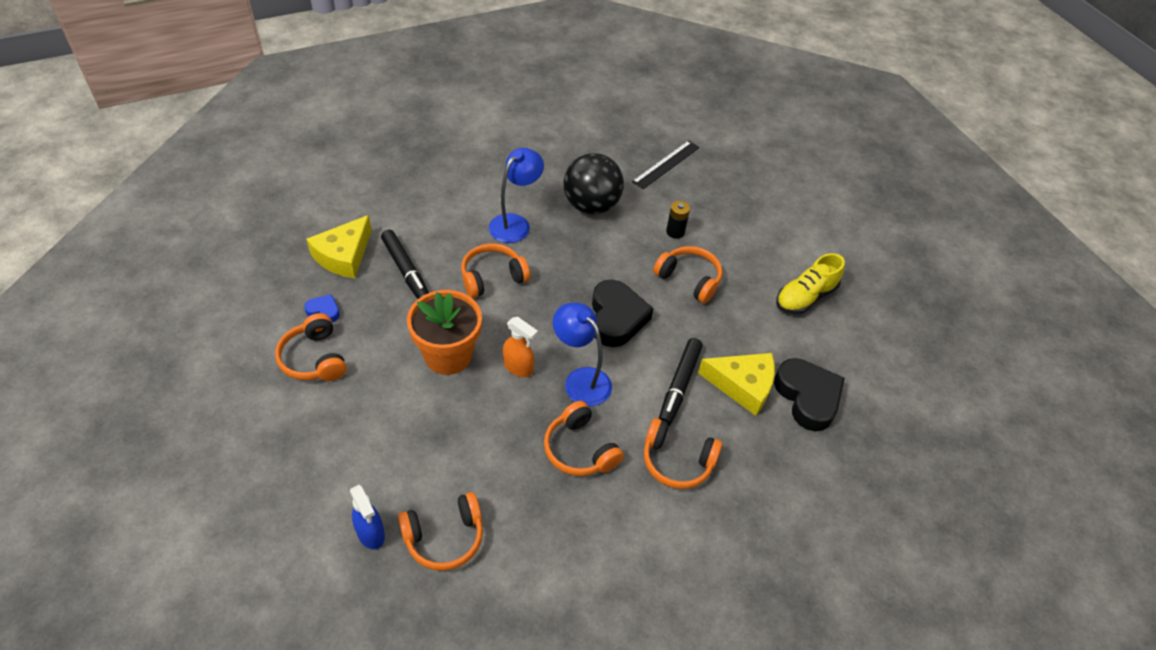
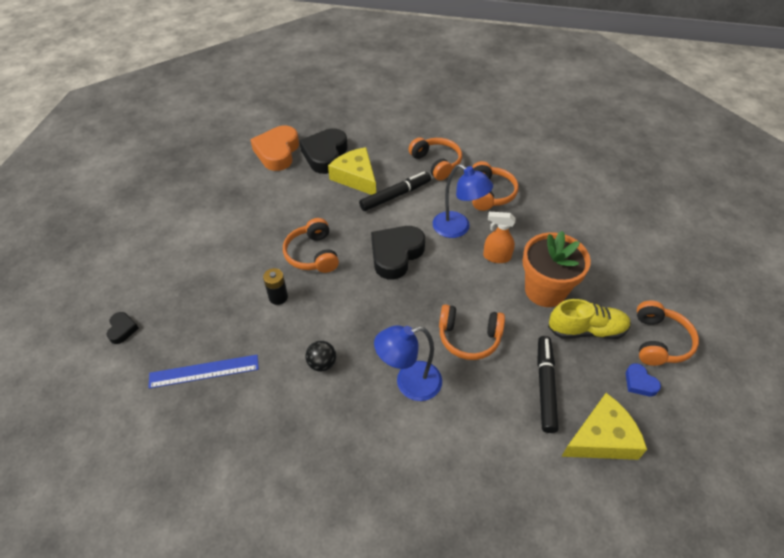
camera: 140 degrees left, 0 degrees up
blue spray bottle [350,484,385,549] -> none
orange headphones [398,492,483,571] -> none
orange spray bottle [503,317,538,377] -> orange spray bottle turned 60 degrees counterclockwise [483,212,516,263]
blue lamp [553,303,612,406] -> blue lamp turned 45 degrees counterclockwise [433,164,493,238]
black ball [564,153,624,214] -> black ball [305,341,336,372], size x0.46
black ruler [632,140,700,189] -> blue ruler [148,355,259,388]
yellow shoe [776,253,845,314] -> yellow shoe moved to [548,299,631,339]
none -> black heart [107,312,139,344]
none -> orange heart [250,125,299,171]

